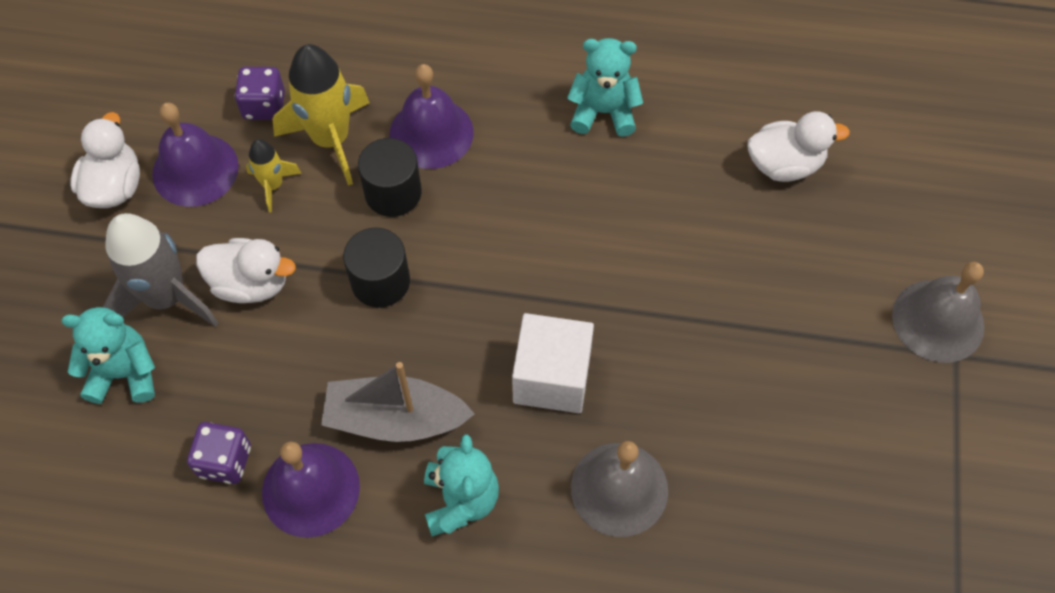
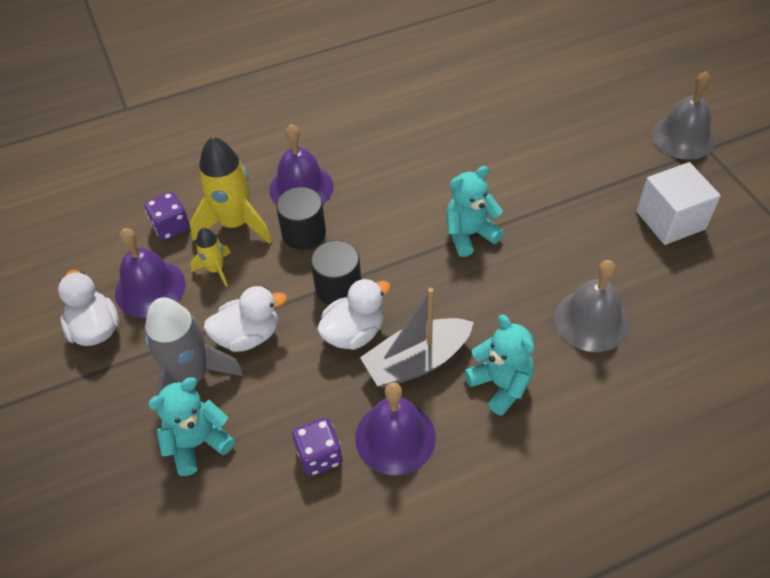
camera: 30 degrees left, 10 degrees down
white cube [512,313,594,413] -> white cube moved to [636,162,721,245]
turquoise teddy bear [567,38,643,137] -> turquoise teddy bear moved to [446,166,504,257]
white duck [747,111,850,182] -> white duck moved to [317,278,391,350]

